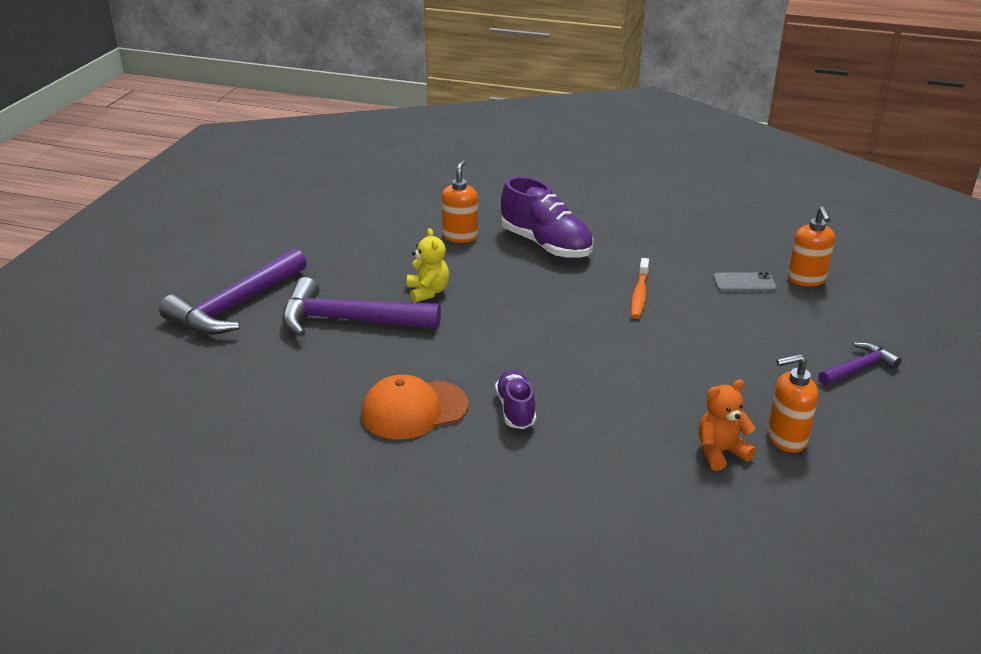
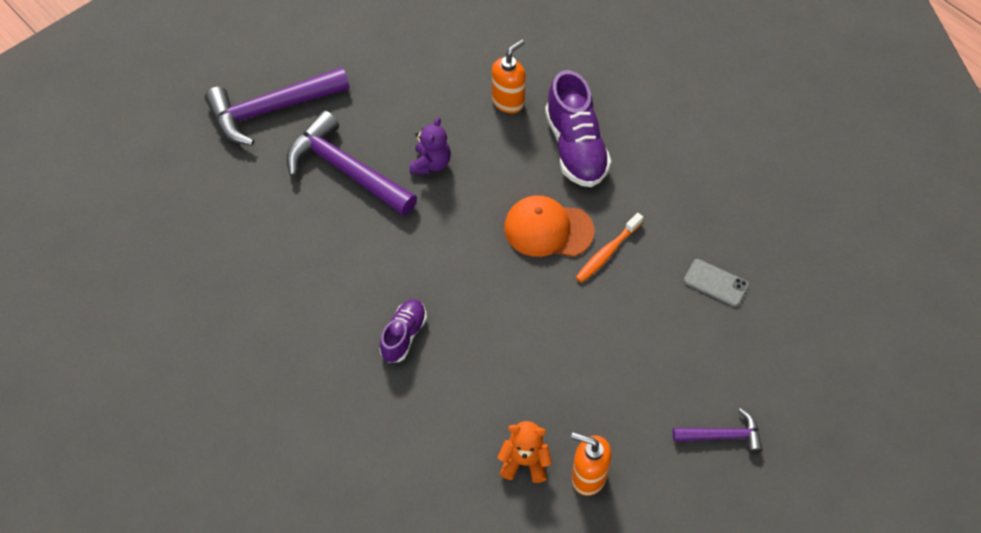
camera: 30 degrees right, 25 degrees up
orange cap [361,375,469,440] -> orange cap moved to [504,195,595,257]
yellow teddy bear [407,228,449,303] -> purple teddy bear [410,117,451,174]
orange soap dispenser [788,206,835,286] -> none

